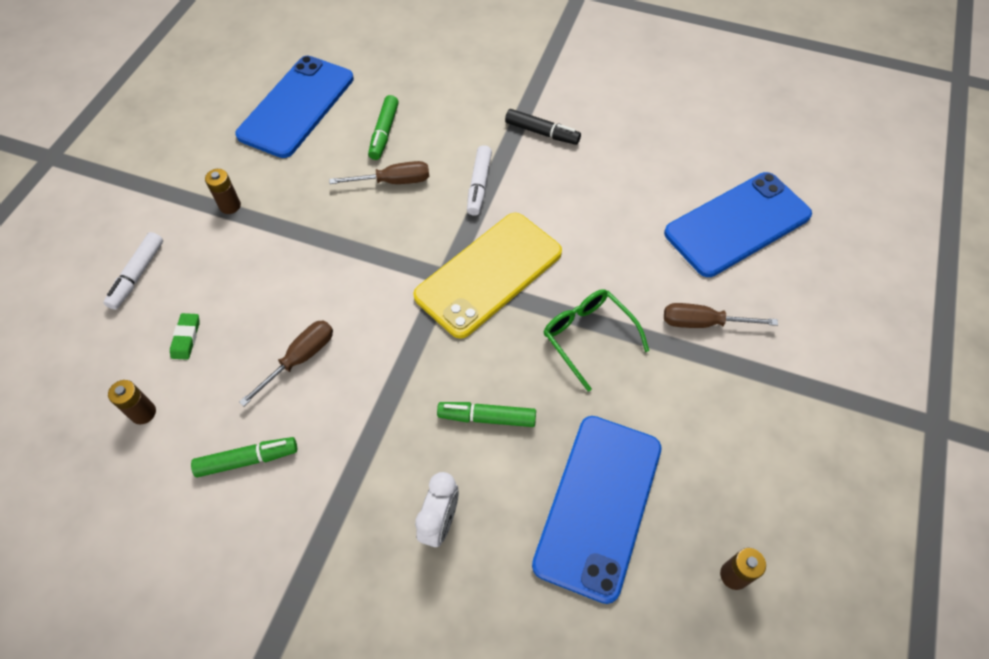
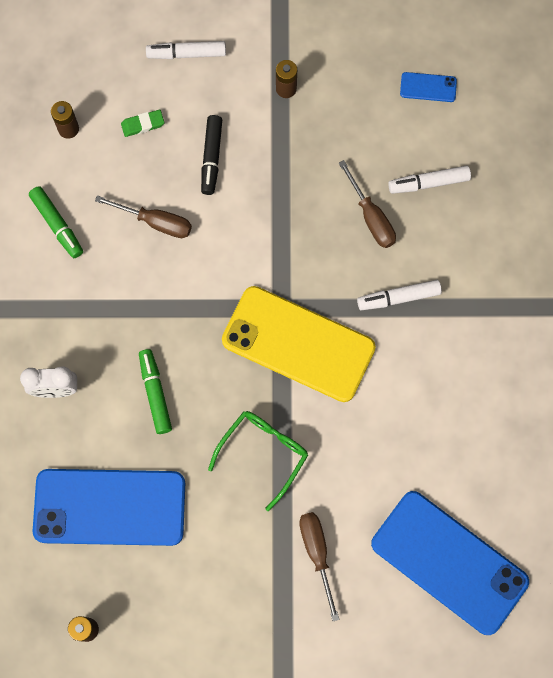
camera: 70 degrees right, 15 degrees up
blue phone [235,56,354,158] -> blue phone [400,72,457,102], size x0.41
green marker [368,95,399,160] -> white marker [388,166,471,194]
black marker [505,109,581,145] -> black marker moved to [201,115,222,195]

